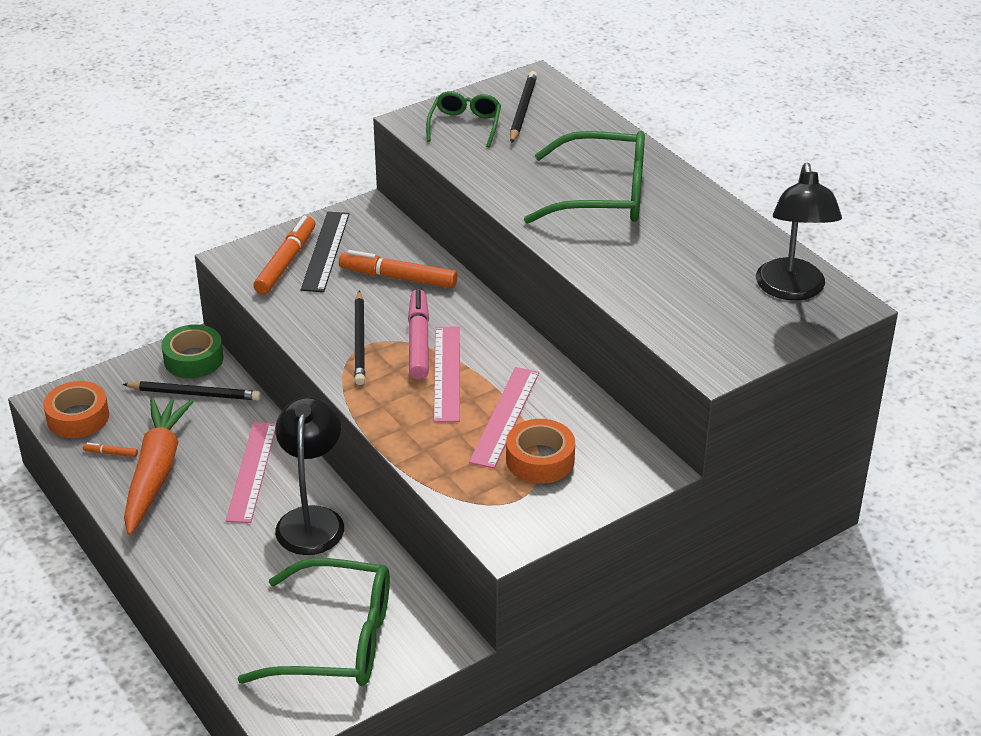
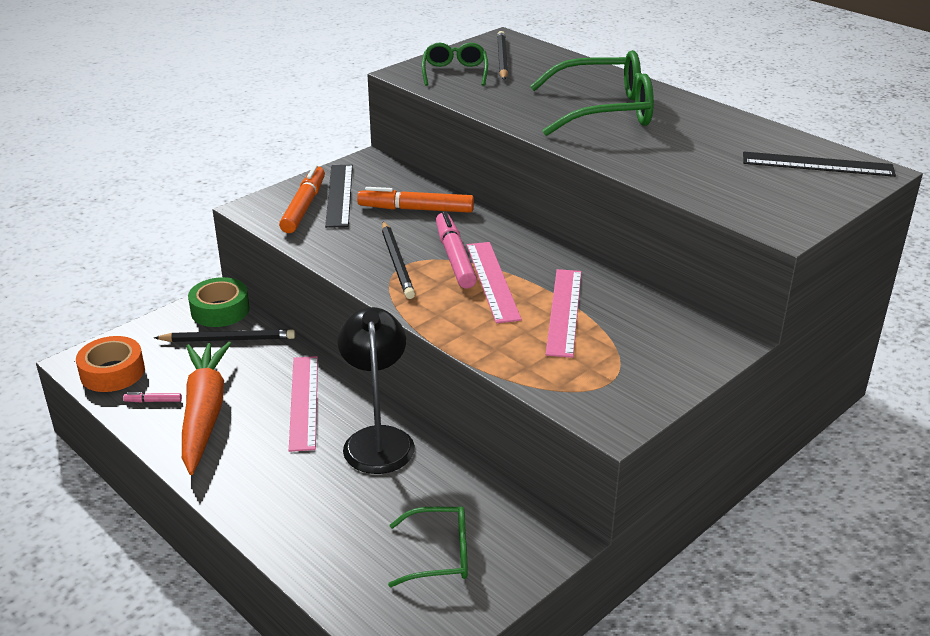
camera: 10 degrees left, 5 degrees down
orange marker [83,443,138,457] -> pink marker [123,392,182,403]
green glasses [238,558,390,686] -> green glasses [388,506,468,587], size x0.56
orange tape [506,419,575,484] -> none
black lamp [756,163,842,301] -> black ruler [743,152,896,177]

